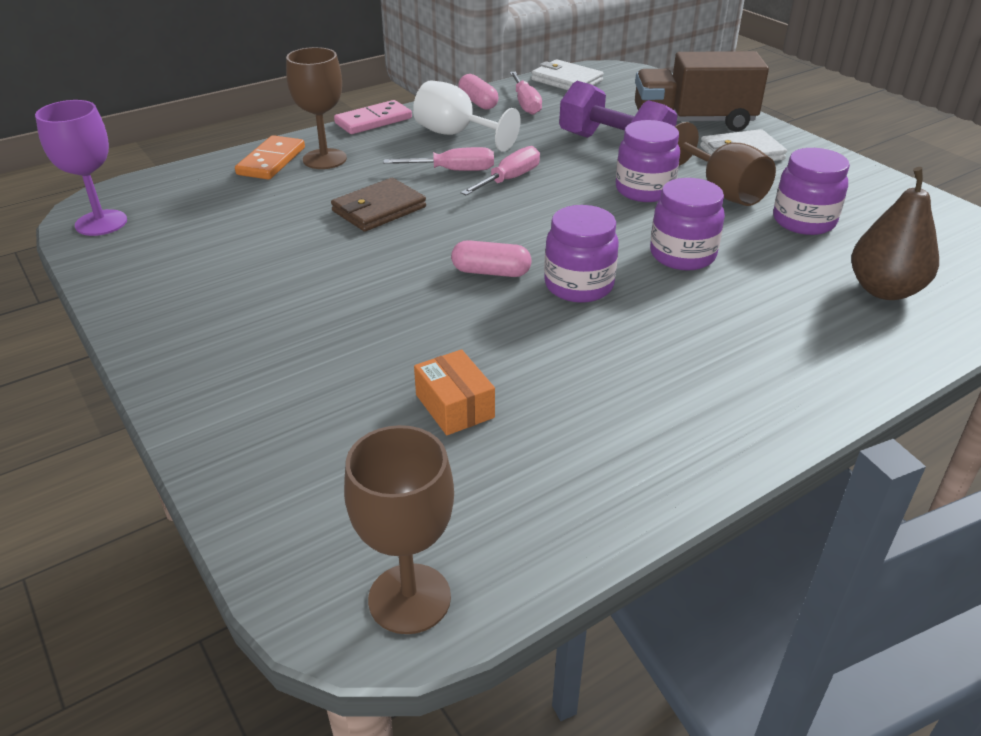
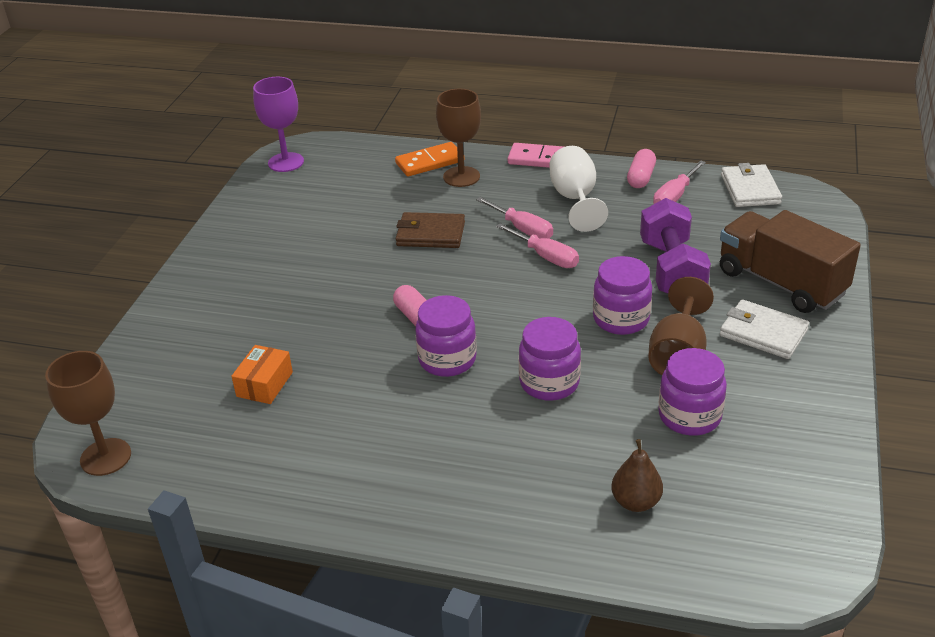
camera: 50 degrees right, 0 degrees up
pink screwdriver [461,146,540,196] -> pink screwdriver turned 45 degrees clockwise [496,223,579,268]
brown pear [851,167,939,300] -> brown pear [611,439,663,512], size x0.66

